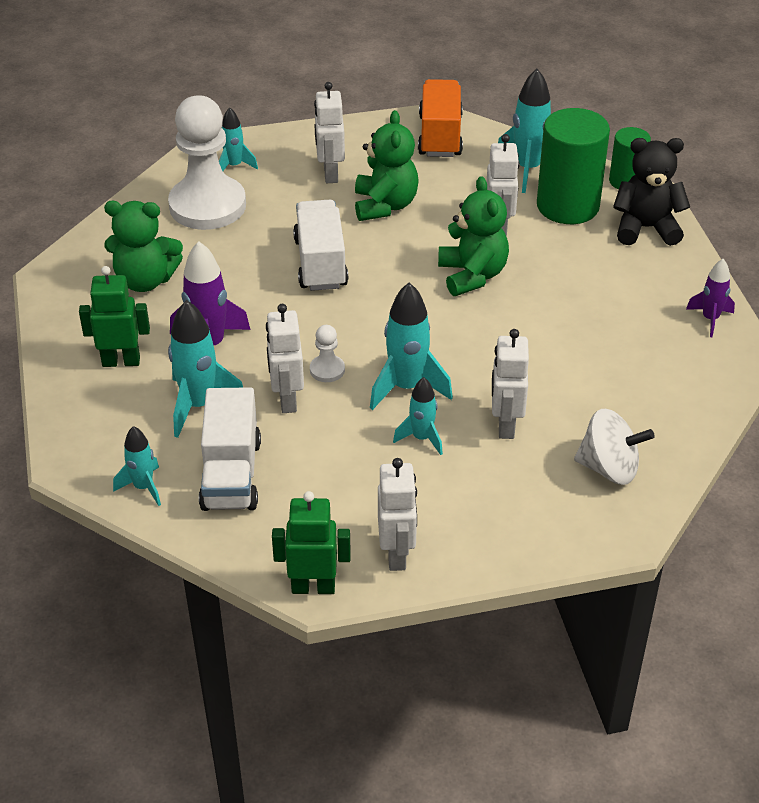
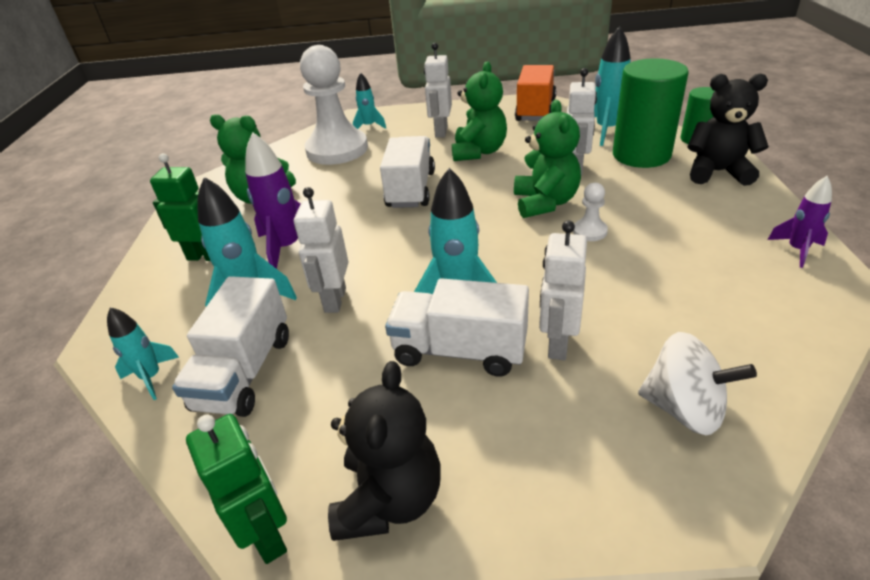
camera: 15 degrees right, 5 degrees down
green robot [272,491,351,594] -> green robot turned 45 degrees clockwise [186,414,287,564]
white pawn [310,325,345,382] -> white pawn moved to [573,182,608,241]
white robot [378,458,417,571] -> black teddy bear [328,361,441,541]
turquoise rocket [393,377,443,455] -> white truck [385,278,529,377]

